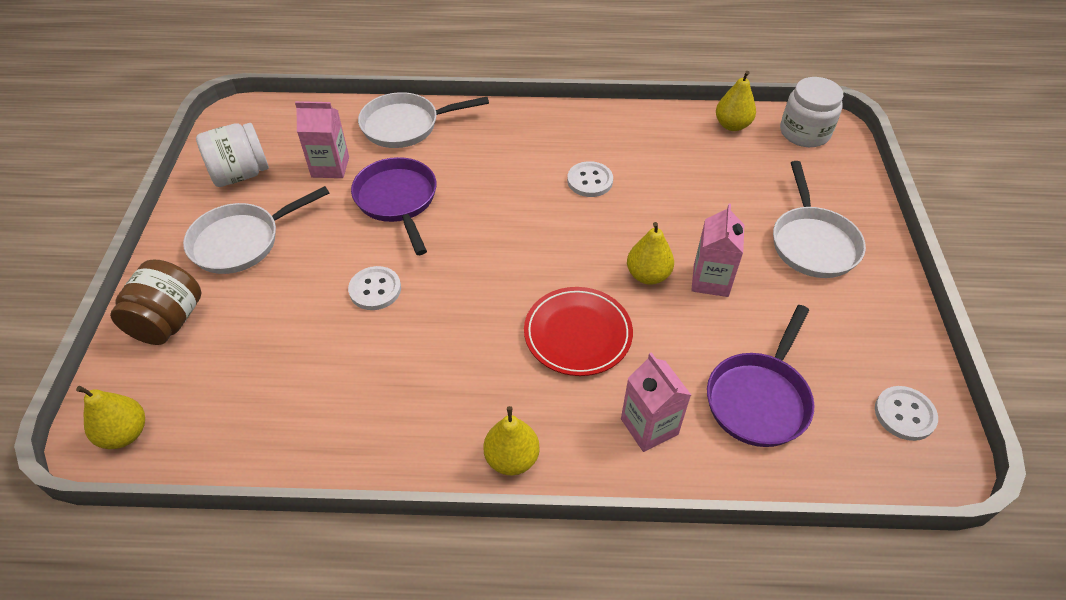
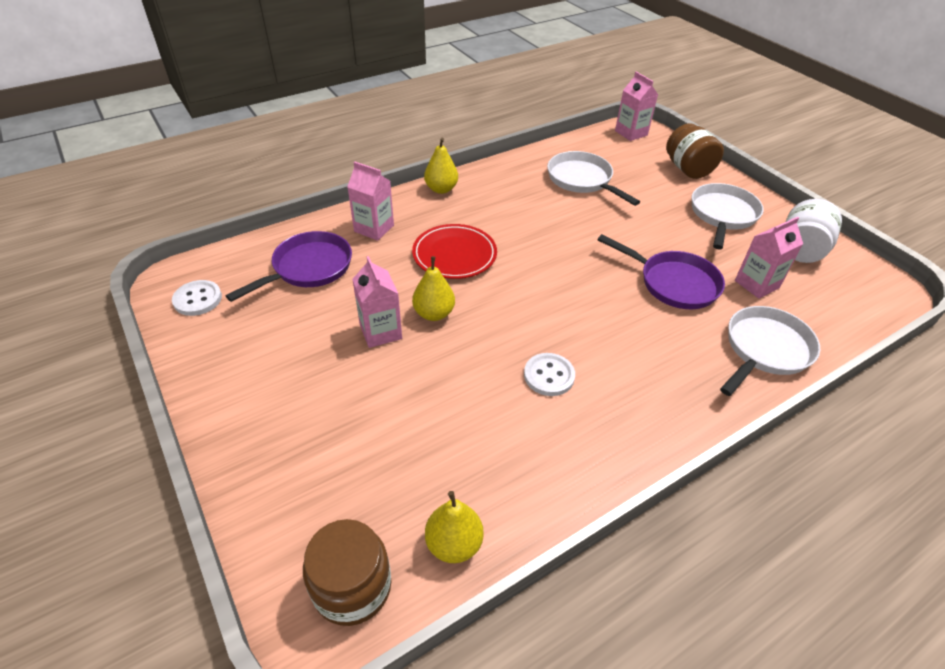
camera: 145 degrees right, 5 degrees down
yellow pear [76,386,145,449] -> pink carton [615,72,658,141]
white button [348,266,401,310] -> none
purple pan [707,305,815,447] -> purple pan turned 45 degrees clockwise [226,231,352,302]
white pan [773,161,866,278] -> white pan moved to [547,151,640,206]
white jar [780,77,843,147] -> brown jar [303,519,391,626]

